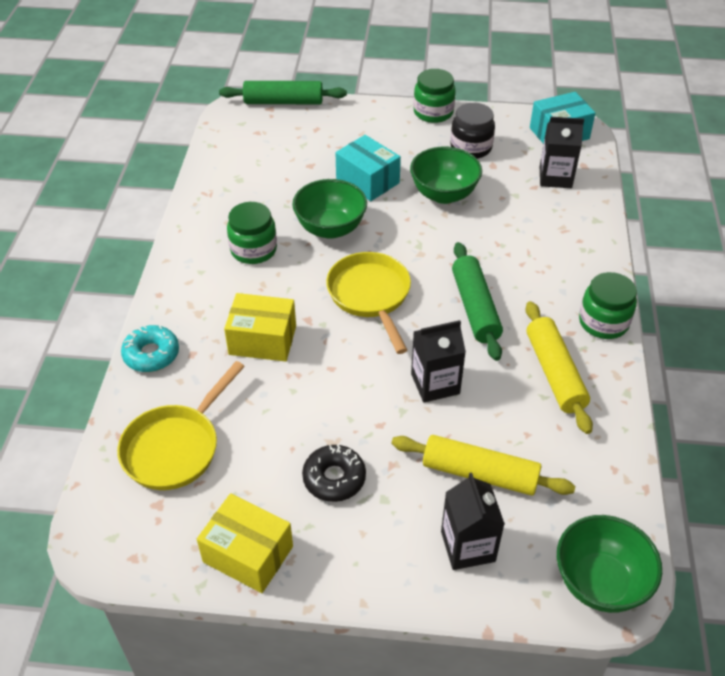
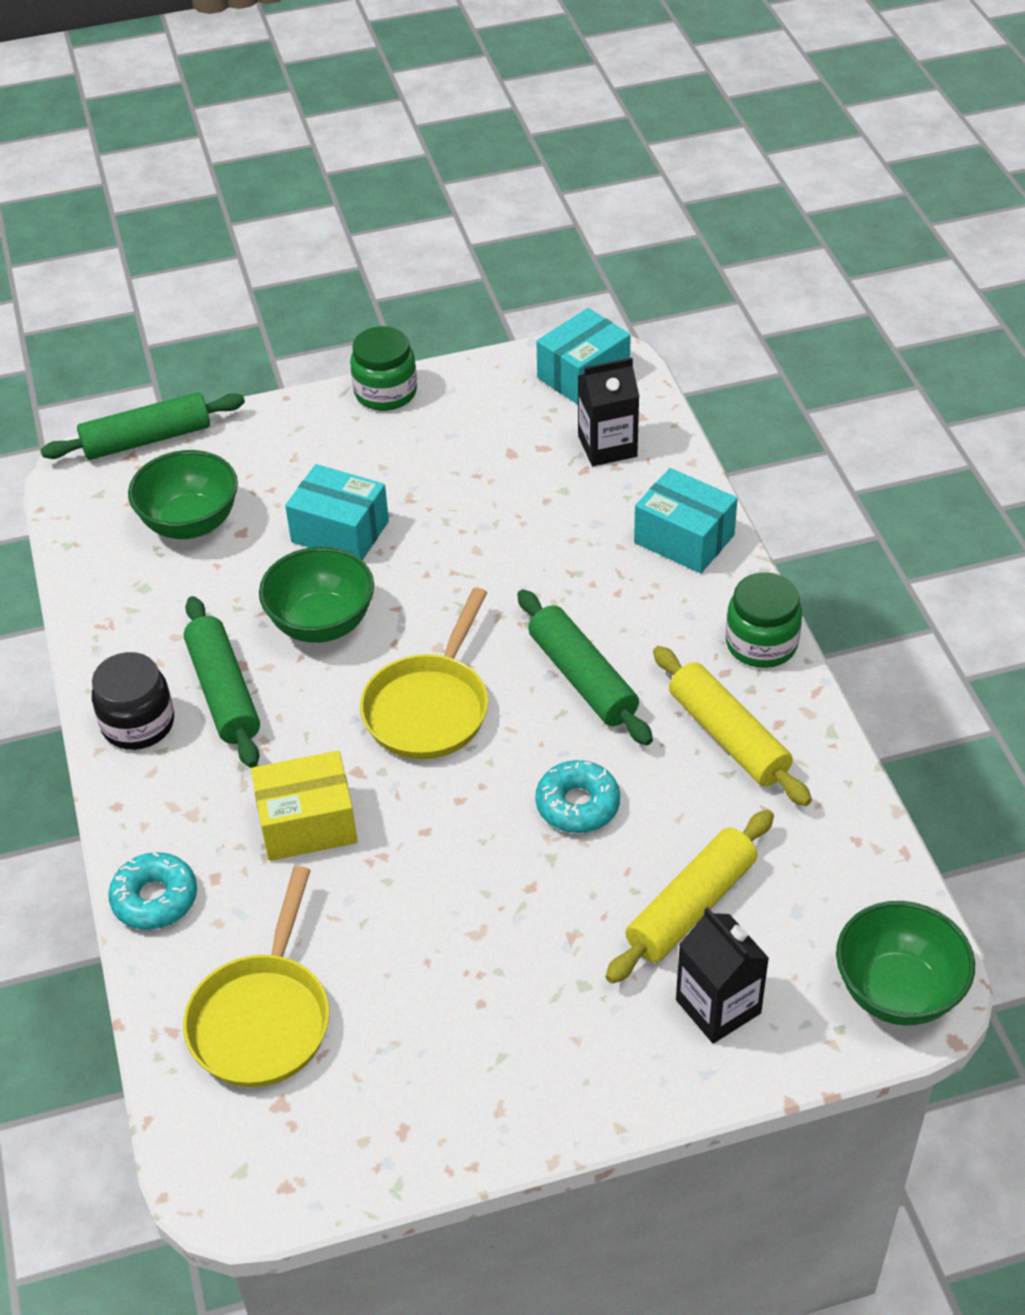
camera: 20 degrees left, 0 degrees up
yellow box [197,493,293,593] -> none
green jar [227,202,277,264] -> green rolling pin [184,596,260,768]
black donut [302,445,366,502] -> none
yellow pan [326,252,411,354] -> yellow pan turned 120 degrees counterclockwise [360,588,488,759]
yellow rolling pin [391,435,575,496] -> yellow rolling pin turned 45 degrees counterclockwise [606,810,774,984]
green bowl [410,147,482,204] -> green bowl moved to [128,450,238,539]
black carton [411,320,466,403] -> turquoise donut [535,760,620,833]
black jar [450,103,495,159] -> black jar moved to [92,652,174,750]
none -> turquoise box [634,468,738,573]

